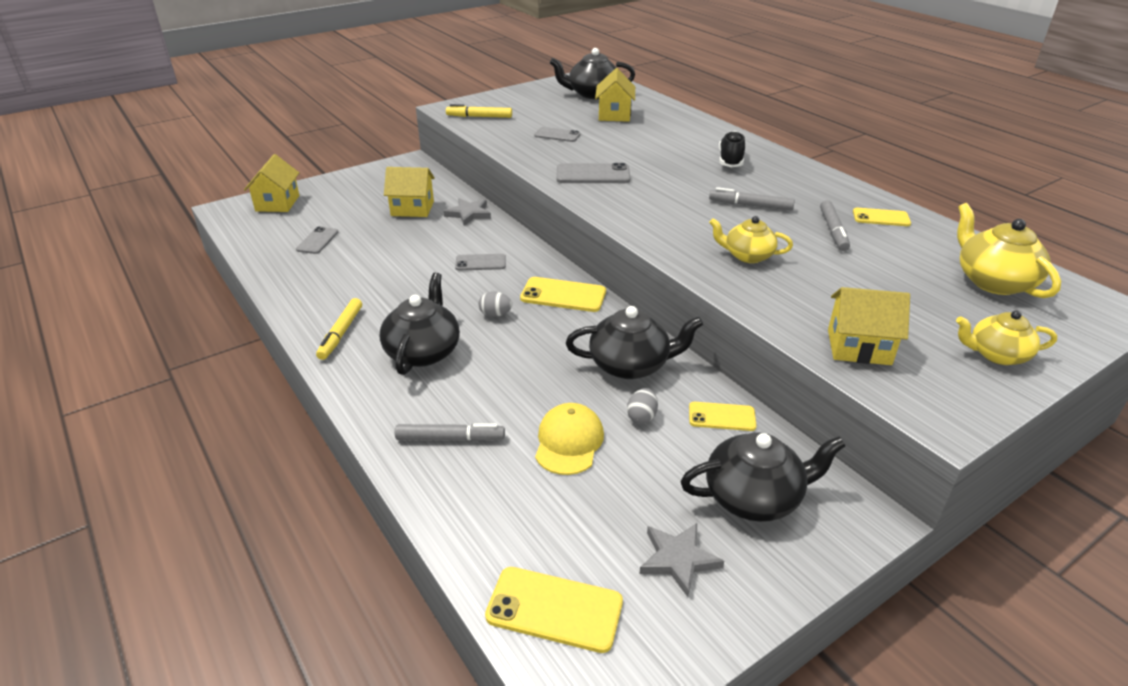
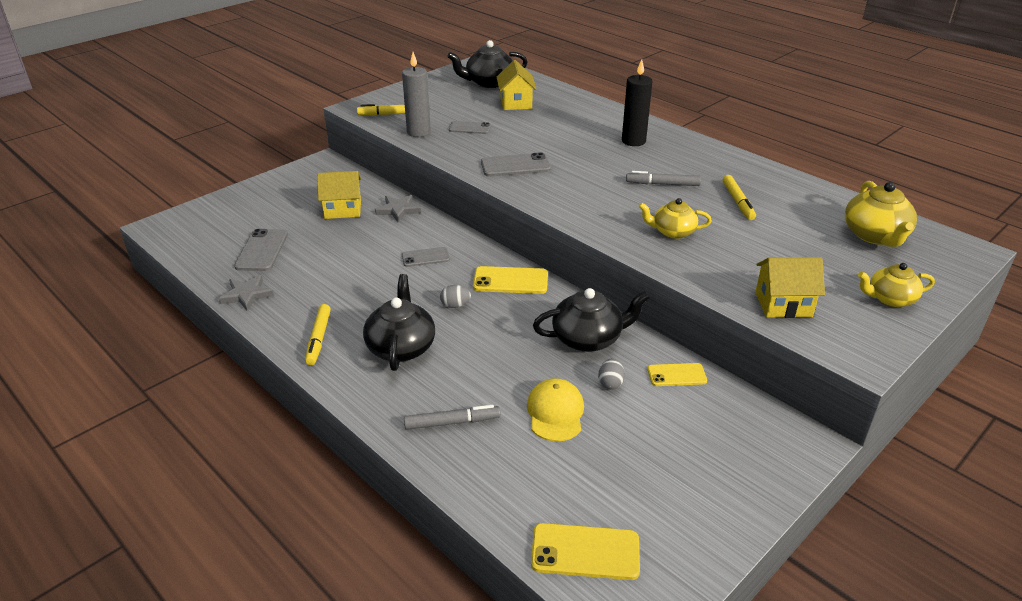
camera: 10 degrees left, 0 degrees up
yellow house [244,154,299,212] -> none
grey phone [296,227,338,254] -> grey phone [234,229,288,271], size x1.53
grey star [640,523,724,597] -> grey star moved to [218,275,274,311]
black teapot [681,432,845,522] -> none
black shoe [719,131,746,167] -> black candle [622,59,653,146]
grey marker [820,200,850,251] -> yellow marker [723,175,756,220]
yellow phone [853,208,911,226] -> none
yellow teapot [957,203,1061,298] -> yellow teapot turned 150 degrees counterclockwise [845,181,917,247]
none -> grey candle [402,52,431,137]

